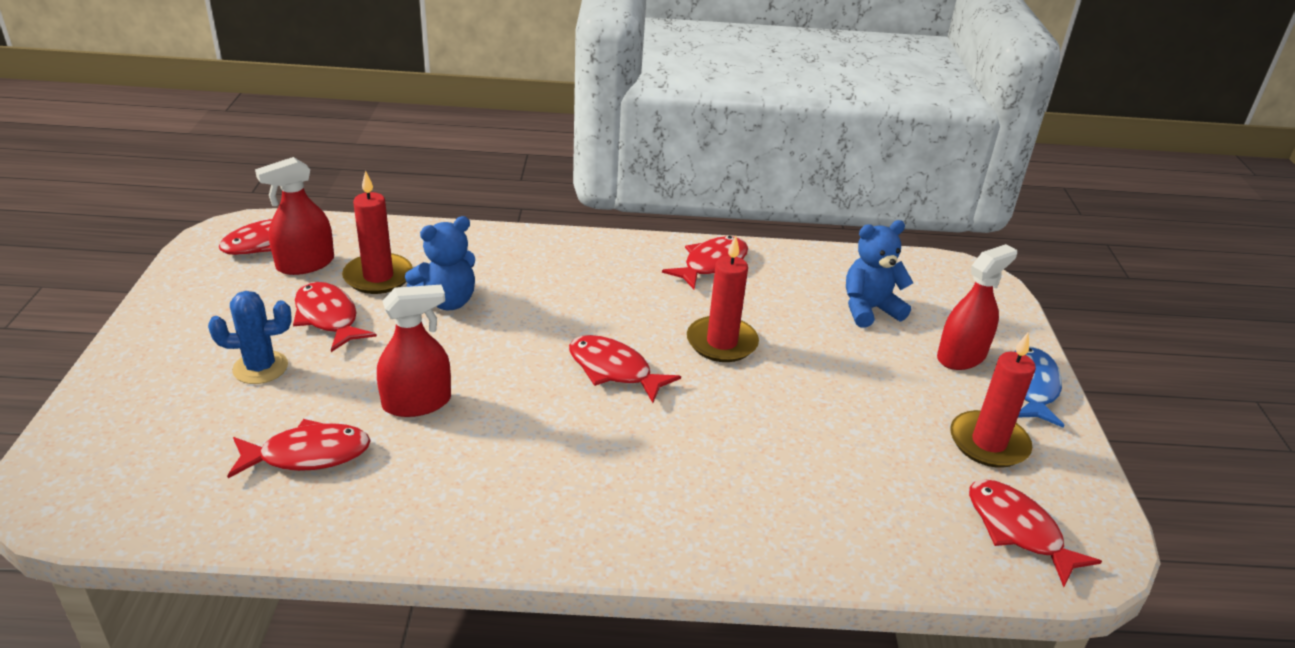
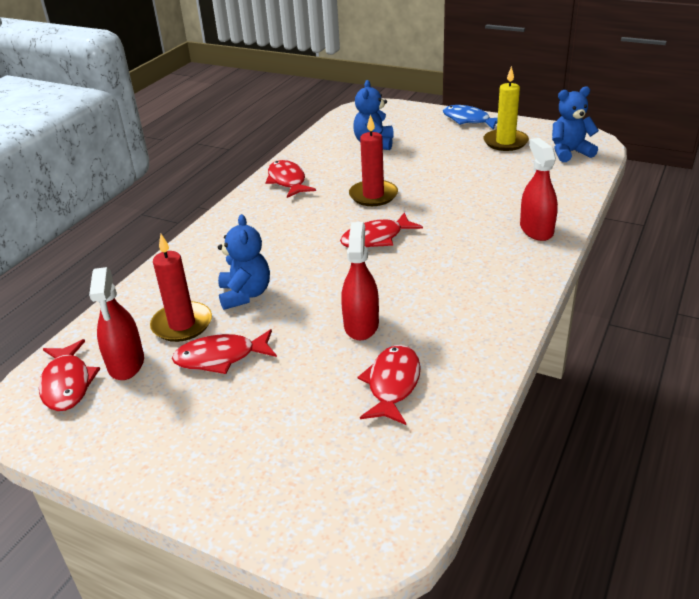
camera: 60 degrees left, 0 degrees up
blue cactus [208,291,292,384] -> none
red spray bottle [937,244,1017,370] -> red spray bottle moved to [520,138,558,241]
red candle [950,333,1036,468] -> yellow candle [483,66,529,151]
red fish [969,479,1102,587] -> blue teddy bear [552,86,599,162]

